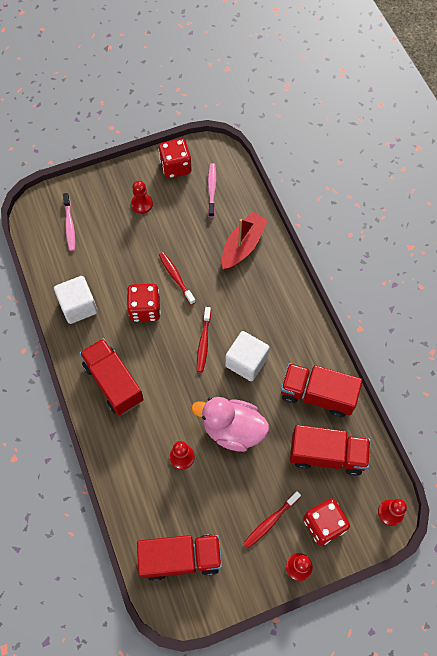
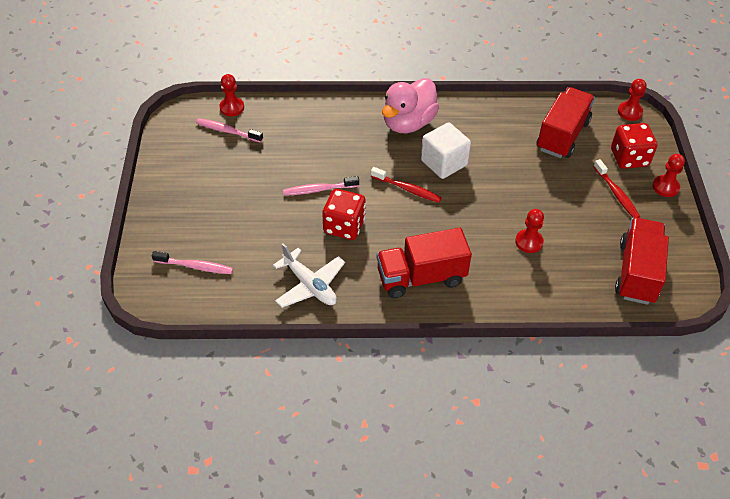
camera: 70 degrees left, 15 degrees down
white cube [54,276,98,324] -> white plane [273,243,345,308]
red pawn [131,181,153,214] -> red pawn moved to [219,74,244,116]
red dice [158,138,192,178] -> none
red toothbrush [159,252,196,305] -> pink toothbrush [283,176,359,195]
pink duck [191,397,269,452] -> pink duck moved to [382,78,439,133]
red boat [222,212,268,270] -> none
red truck [281,363,362,418] -> none

